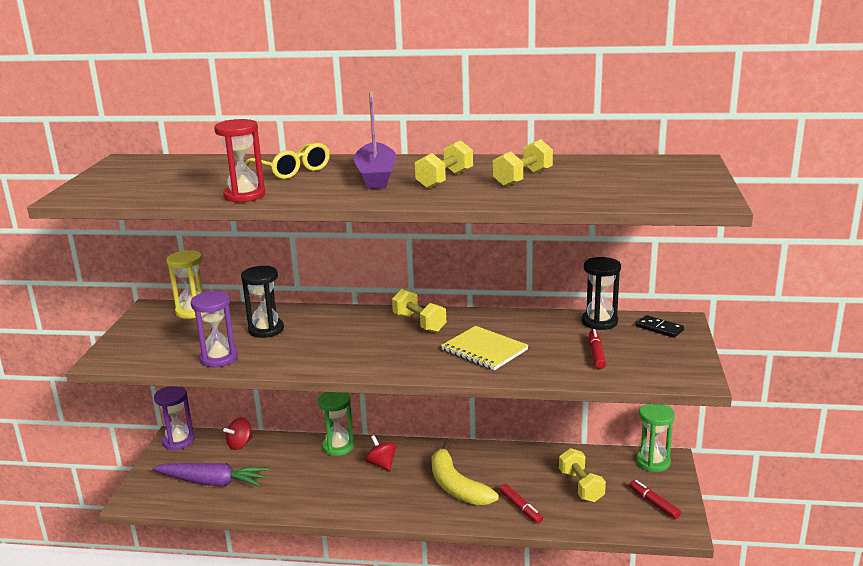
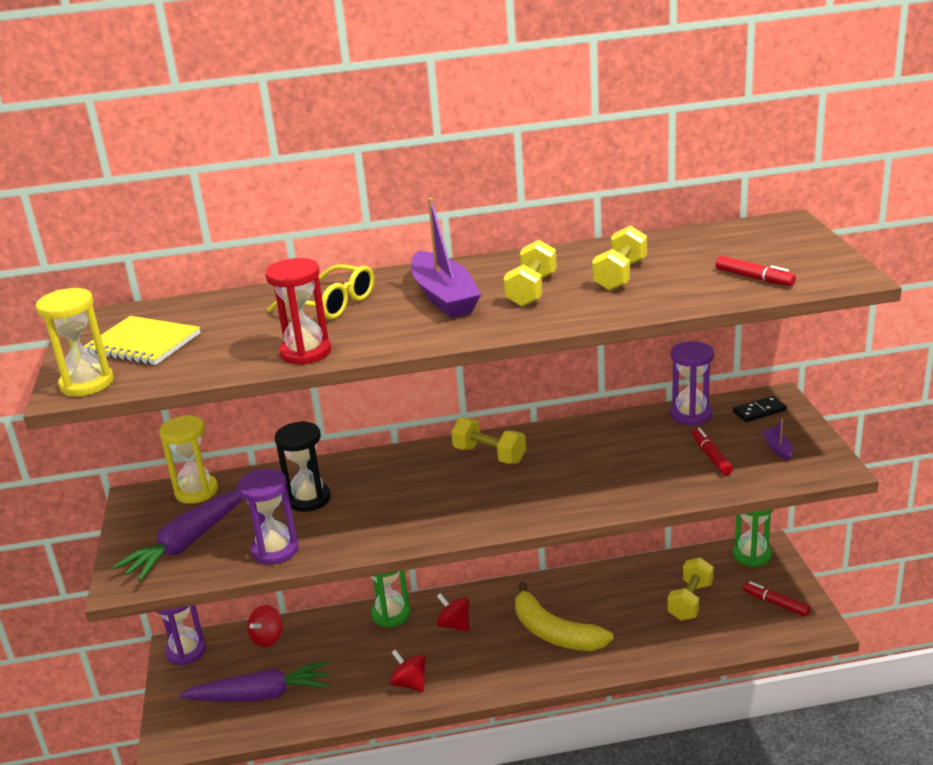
camera: 15 degrees left, 5 degrees up
yellow notebook [441,326,529,370] -> yellow notebook moved to [84,316,201,365]
red marker [500,484,543,524] -> red marker moved to [716,256,796,286]
yellow dumbbell [559,448,606,502] -> yellow dumbbell turned 60 degrees clockwise [667,558,714,621]
black hourglass [582,257,621,330] -> purple hourglass [670,341,714,426]
black domino [636,315,684,338] -> black domino turned 45 degrees counterclockwise [733,396,787,422]
none -> yellow hourglass [36,288,114,396]
none -> purple carrot [113,489,242,581]
none -> red spinning top [390,649,426,692]
none -> purple boat [762,418,793,461]

